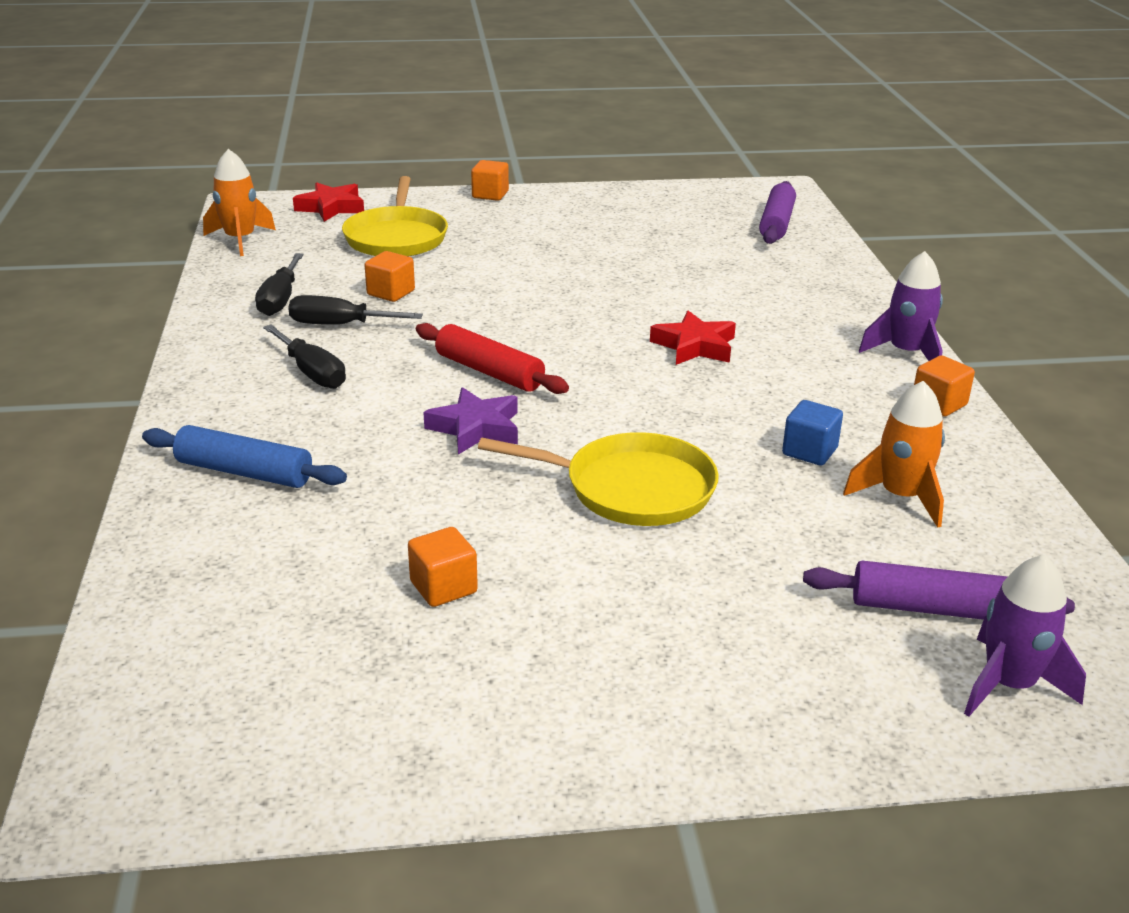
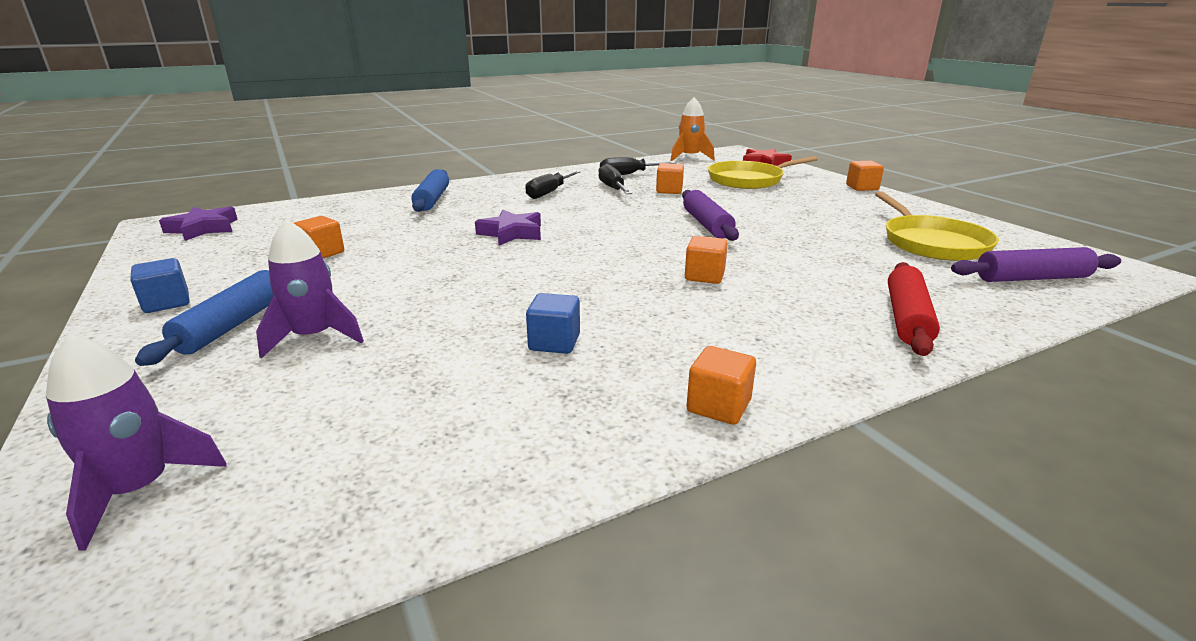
camera: 70 degrees right, 5 degrees down
red rolling pin [416,323,569,394] -> red rolling pin moved to [888,262,940,356]
yellow pan [478,432,719,526] -> yellow pan moved to [875,192,999,261]
red star [650,310,736,365] -> orange cube [685,236,728,284]
purple rolling pin [803,561,1075,620] -> purple rolling pin moved to [682,190,739,241]
orange rocket [843,381,945,528] -> none
purple rocket [859,251,943,361] -> purple rocket moved to [256,219,364,359]
none -> blue cube [130,258,189,313]
none -> blue rolling pin [135,270,273,366]
none -> purple star [159,206,238,241]

